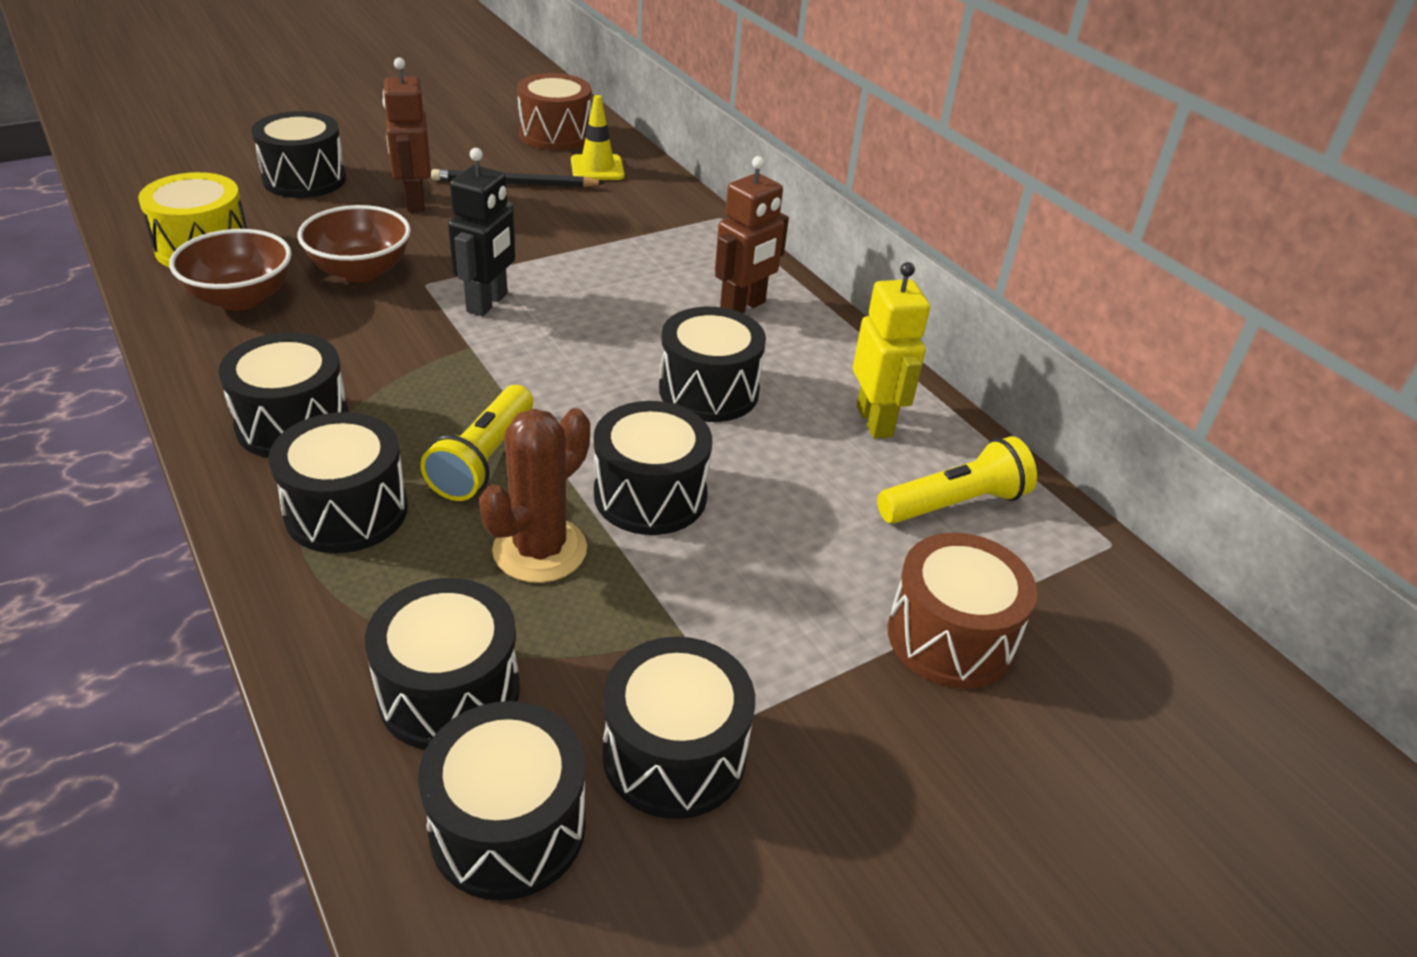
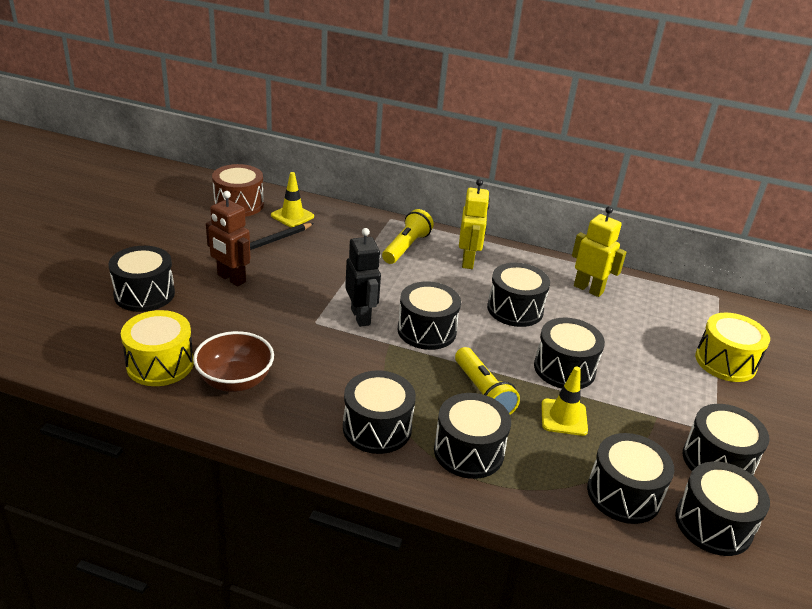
camera: 40 degrees left, 5 degrees down
brown bowl [298,205,411,282] -> none
brown cactus [479,408,590,583] -> yellow traffic cone [541,367,588,436]
brown robot [715,156,789,313] -> yellow robot [459,179,490,269]
yellow flashlight [877,436,1037,524] -> yellow flashlight moved to [382,209,434,264]
brown drum [888,533,1037,688] -> yellow drum [695,313,770,382]
none -> black drum [397,281,461,350]

